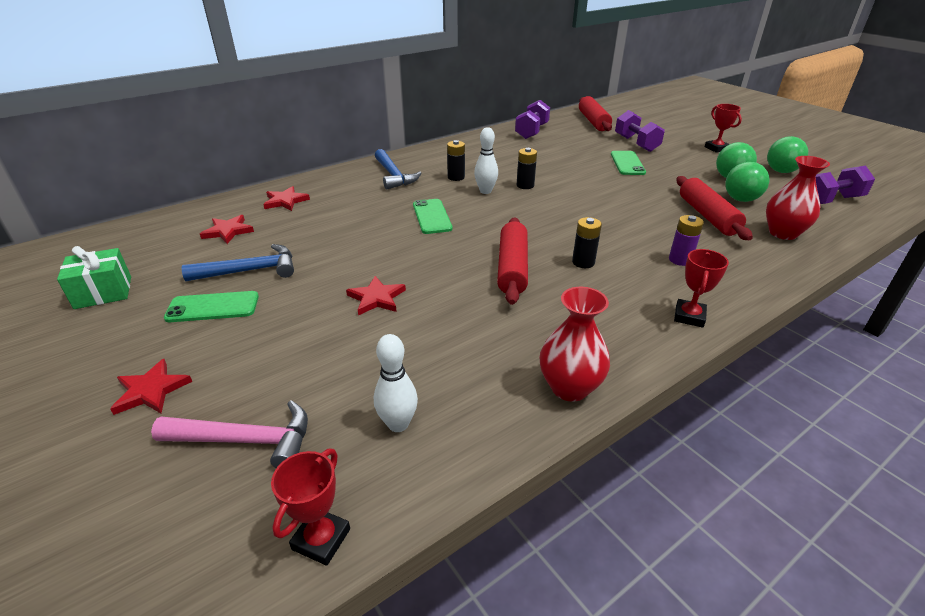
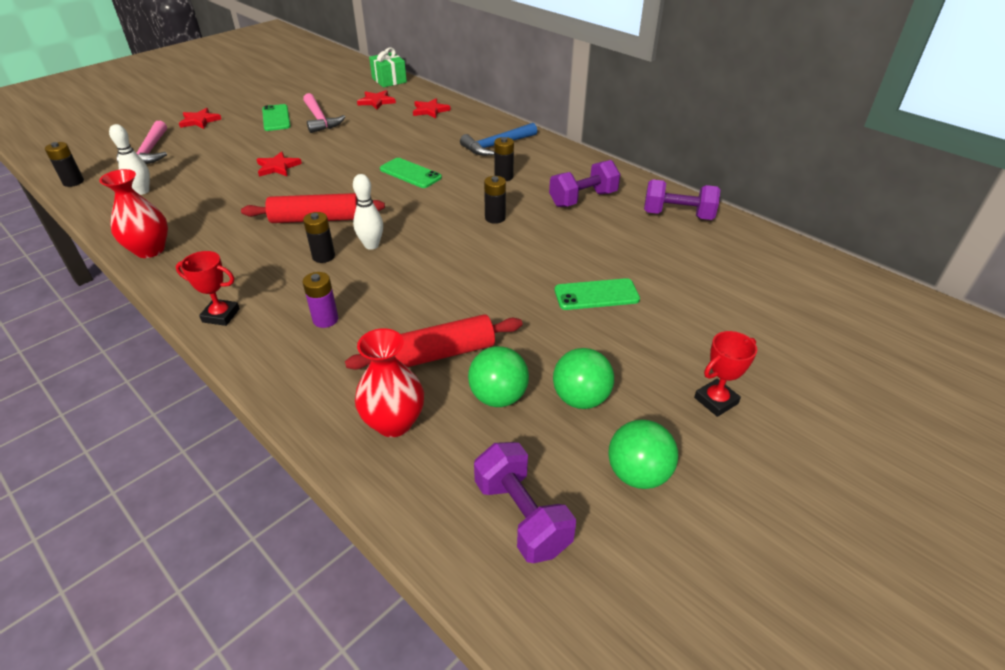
camera: 80 degrees right, 5 degrees up
green gift [57,246,131,309] -> green gift moved to [369,47,407,87]
blue hammer [182,244,294,281] -> pink hammer [303,93,345,133]
red trophy [271,449,350,566] -> black battery [45,142,84,187]
green phone [413,199,453,234] -> green phone turned 60 degrees clockwise [380,158,442,188]
white bowling pin [474,127,498,194] -> white bowling pin moved to [353,174,383,250]
red rolling pin [579,96,612,131] -> none
purple dumbbell [615,110,665,152] -> purple dumbbell moved to [549,160,620,207]

